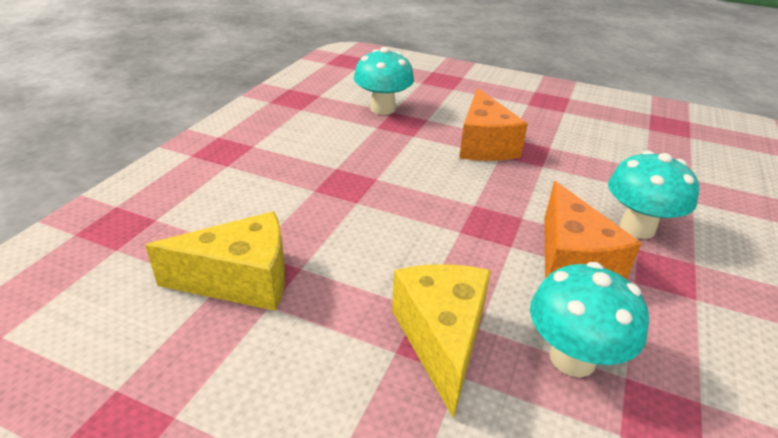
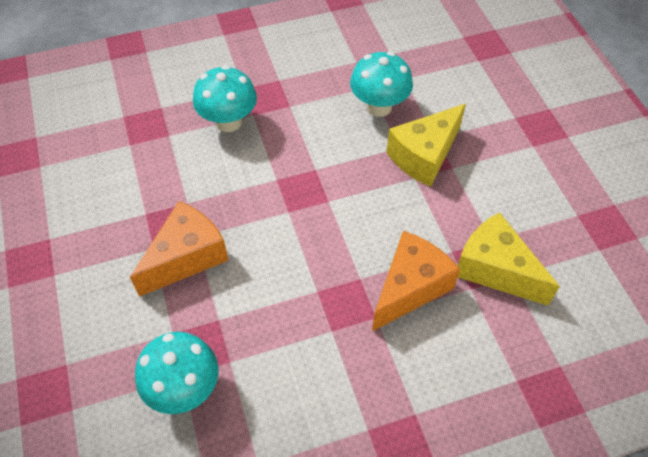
camera: 130 degrees left, 20 degrees up
orange cheese [544,181,642,279] -> orange cheese moved to [372,231,460,331]

